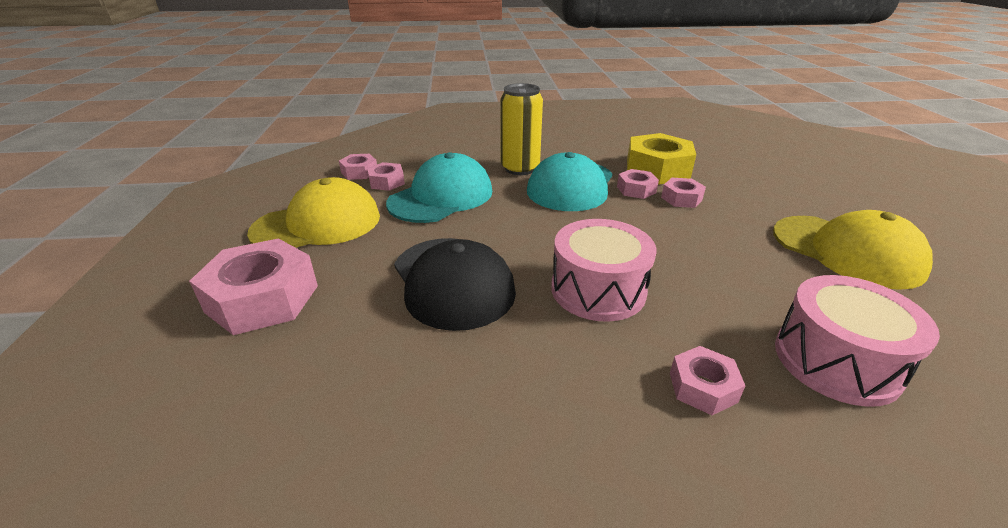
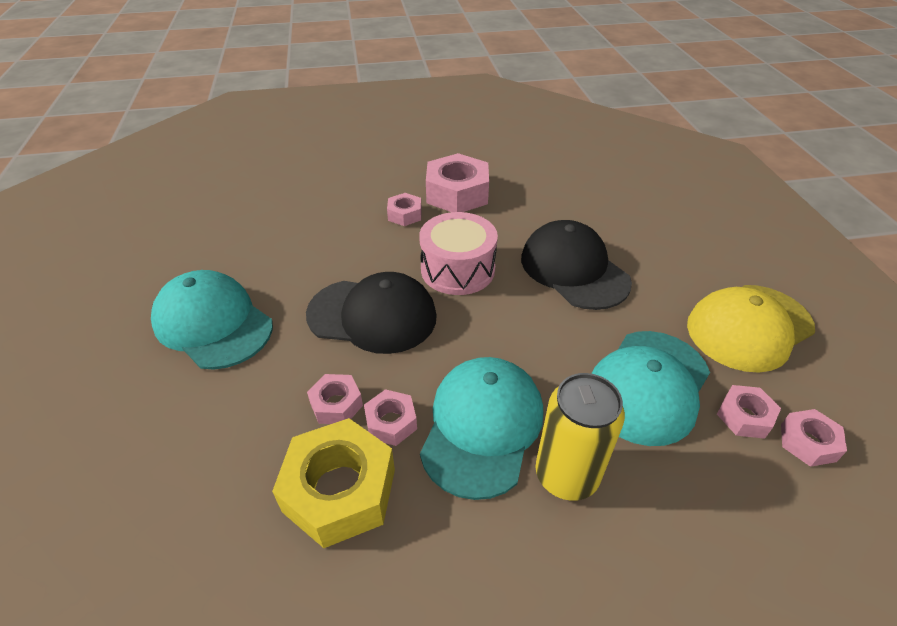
camera: 175 degrees right, 10 degrees up
pink nut [189,238,318,335] -> pink nut moved to [426,153,489,212]
yellow cap [773,210,933,290] -> turquoise cap [151,270,273,370]
pink drum [775,275,940,407] -> none
none -> black cap [306,272,437,354]

